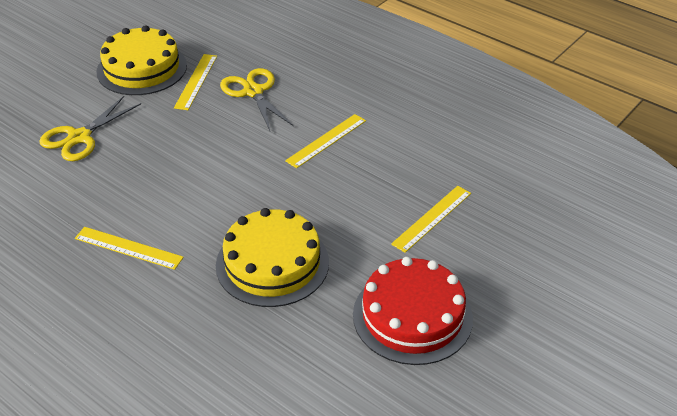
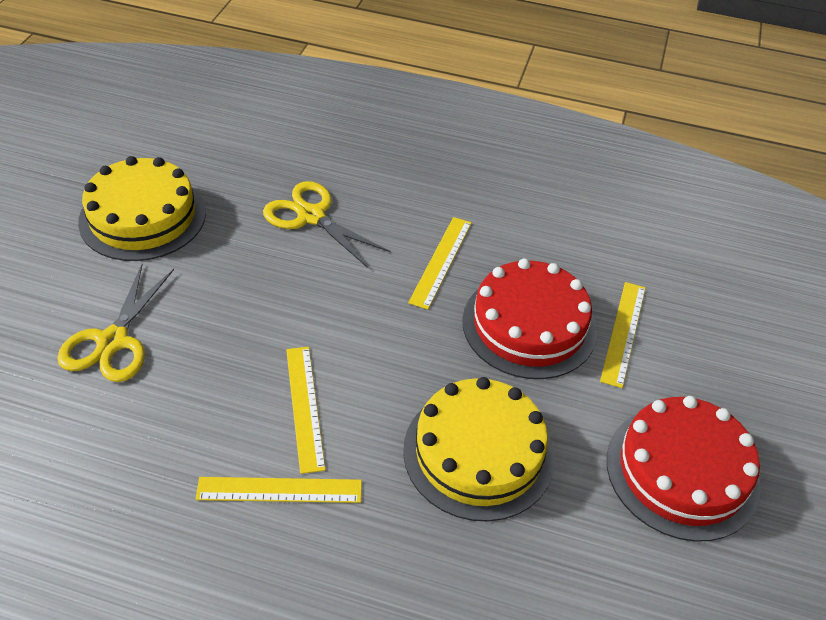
camera: 25 degrees left, 5 degrees up
yellow ruler [174,54,217,110] -> yellow ruler moved to [286,347,326,474]
none -> red cake [462,259,597,379]

